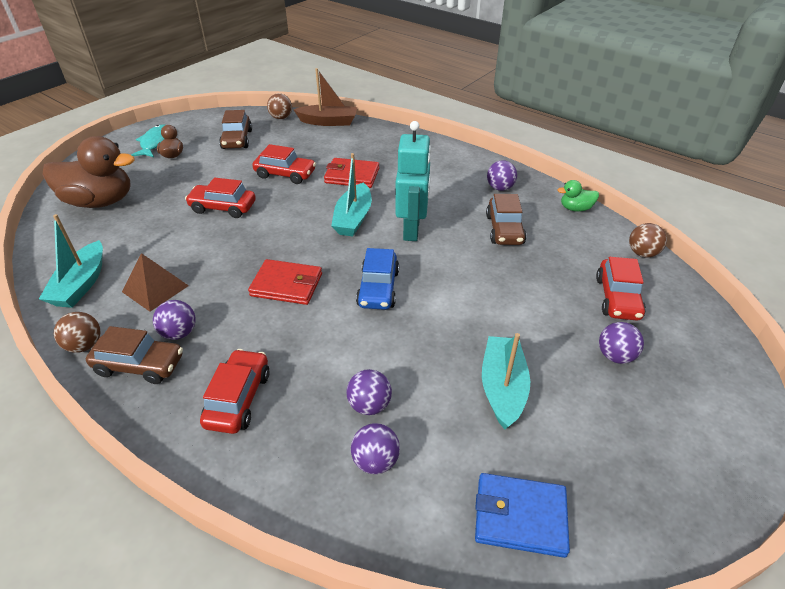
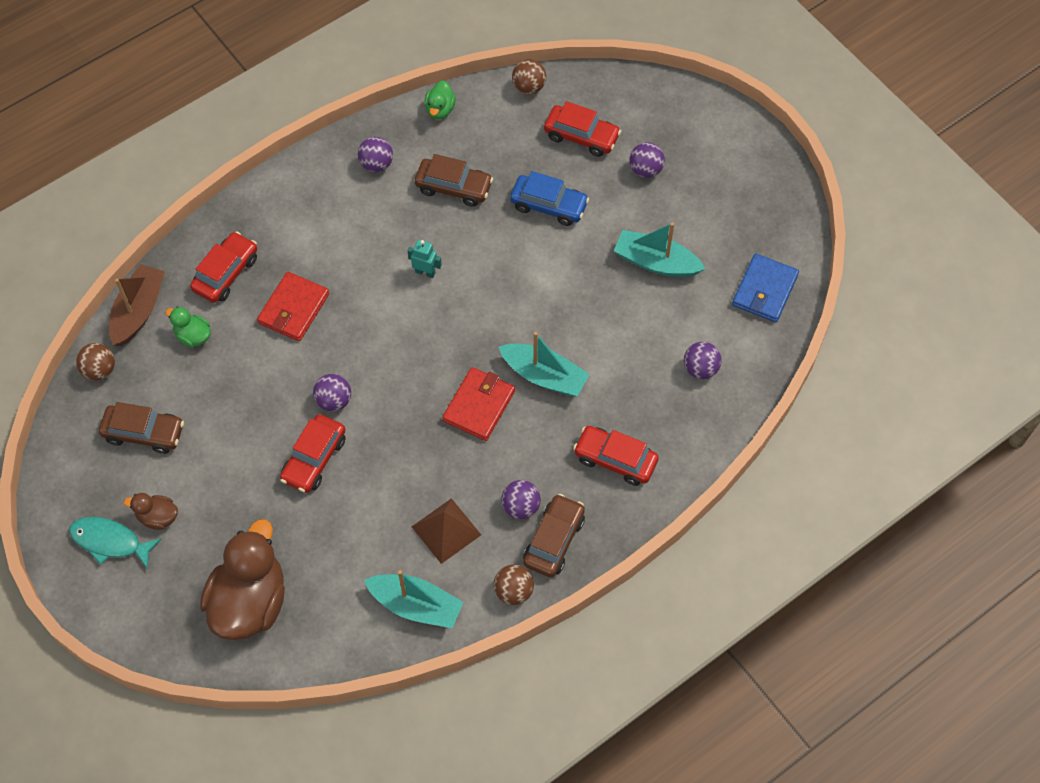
camera: 75 degrees left, 20 degrees up
red car [252,144,316,184] -> red car moved to [190,231,257,303]
turquoise boat [331,153,372,236] -> turquoise boat moved to [499,332,590,396]
purple ball [346,369,392,415] -> purple ball moved to [313,374,351,412]
blue car [356,248,399,310] -> blue car moved to [510,171,589,226]
turquoise robot [395,121,431,241] -> turquoise robot [408,239,442,278], size x0.46
none -> green duck [165,307,211,347]

